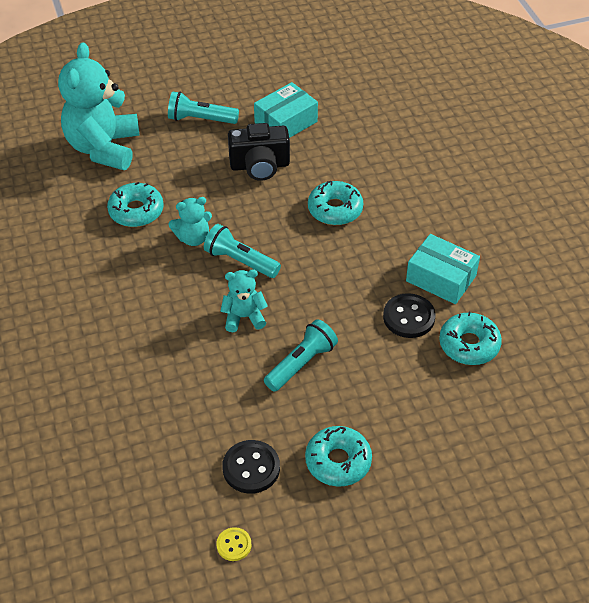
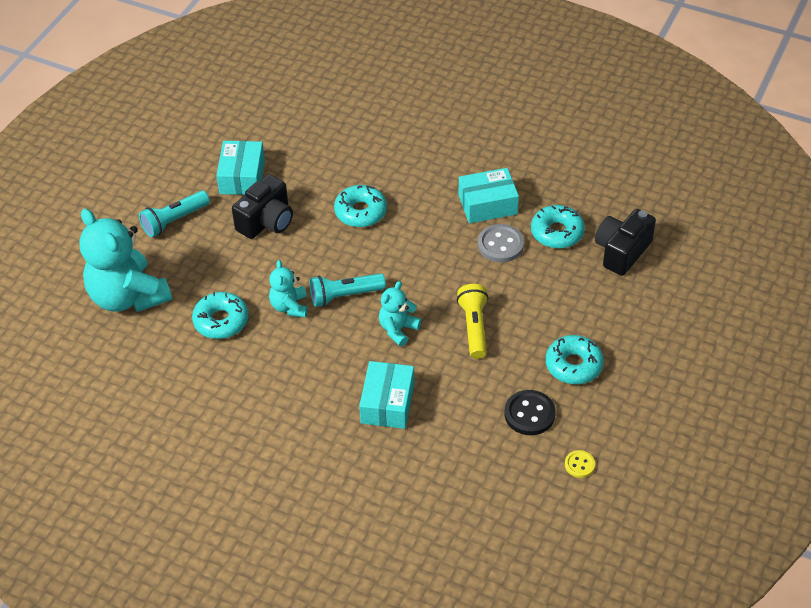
camera: 45 degrees left, 0 degrees up
turquoise teddy bear [169,197,212,246] -> turquoise teddy bear turned 150 degrees clockwise [269,260,308,318]
turquoise flashlight [264,319,338,392] -> yellow flashlight [457,284,488,359]
black button [383,293,436,338] -> grey button [478,224,524,262]
none -> turquoise box [359,361,414,429]
none -> black camera [595,209,656,276]

